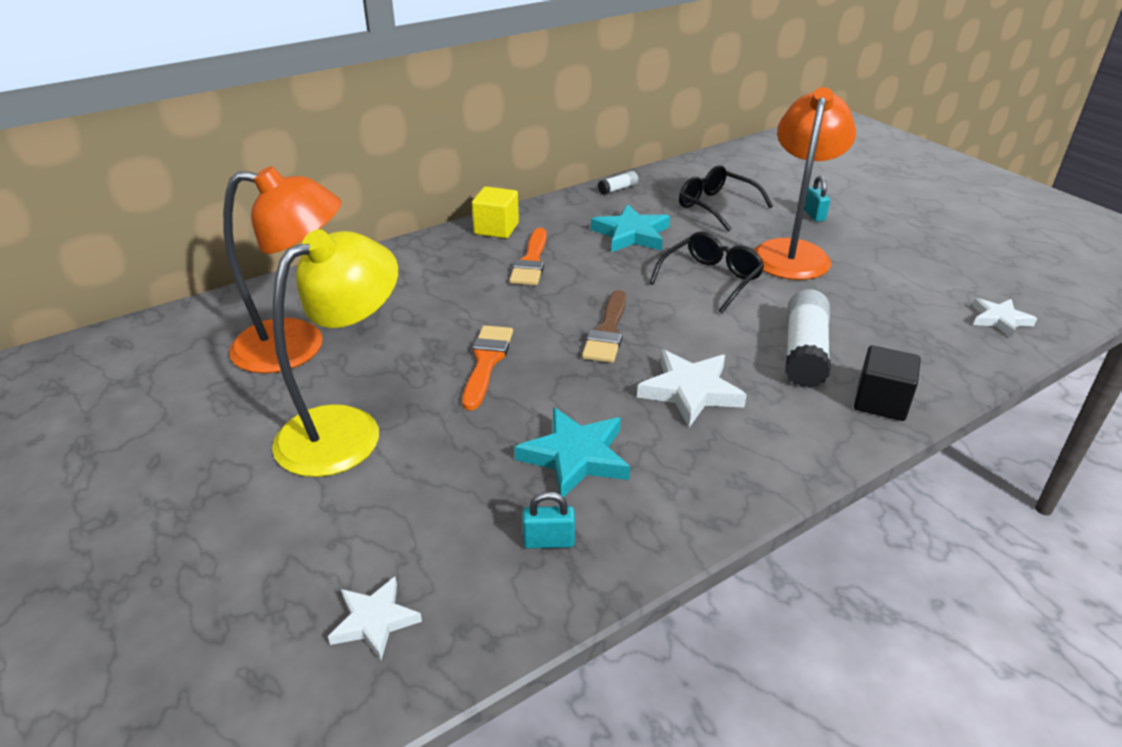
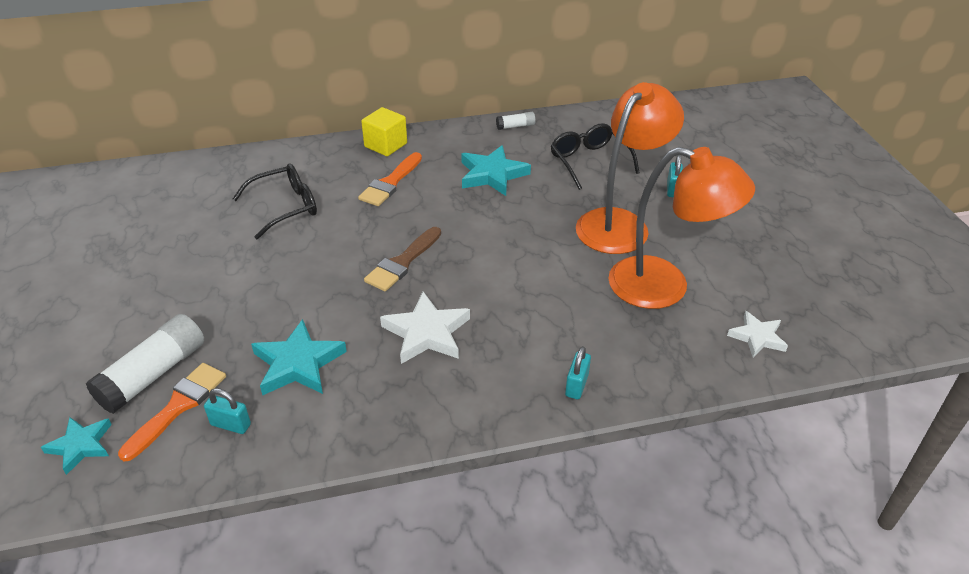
camera: 20 degrees right, 5 degrees up
orange lamp [223,166,341,373] -> orange lamp moved to [608,147,755,309]
yellow lamp [272,229,398,477] -> none
white star [328,577,422,661] -> turquoise star [41,417,112,475]
orange brush [462,325,513,410] -> orange brush moved to [118,363,226,462]
black glasses [649,231,764,313] -> black glasses moved to [233,164,317,239]
white glue stick [785,289,831,388] -> white glue stick moved to [86,314,204,414]
black cube [854,345,921,421] -> turquoise padlock [565,346,591,399]

